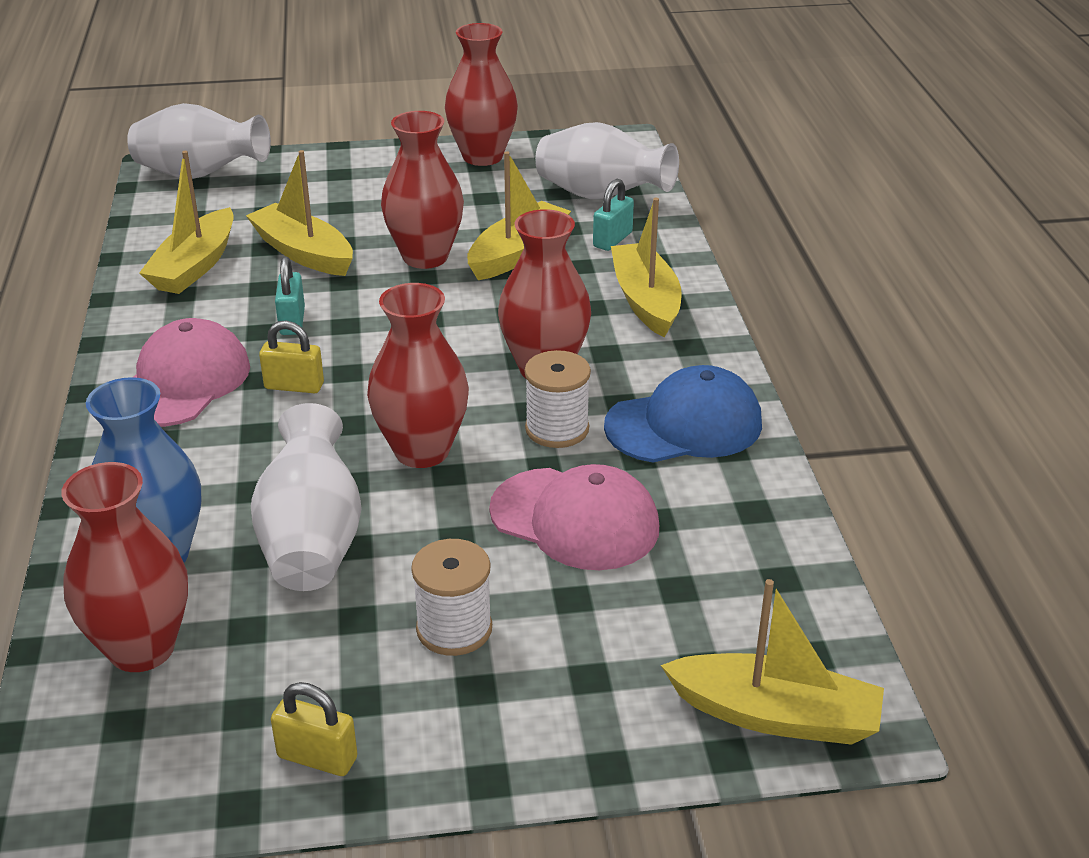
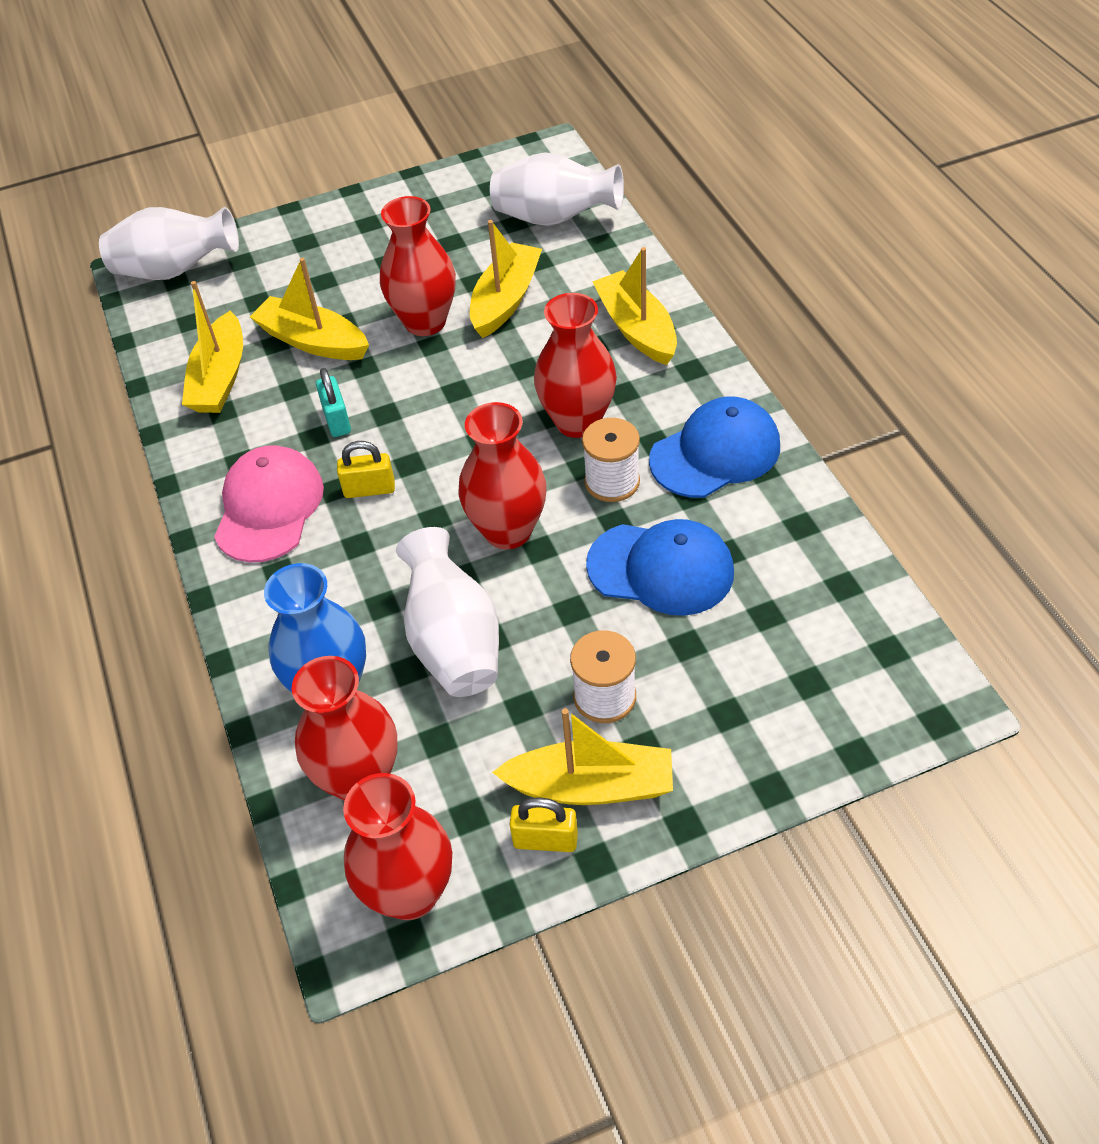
camera: 10 degrees left, 15 degrees up
red vase [445,23,518,166] -> red vase moved to [343,773,452,920]
pink cap [489,464,659,570] -> blue cap [586,519,734,616]
turquoise padlock [593,179,634,251] -> none
yellow boat [661,579,884,745] -> yellow boat moved to [492,708,673,805]

